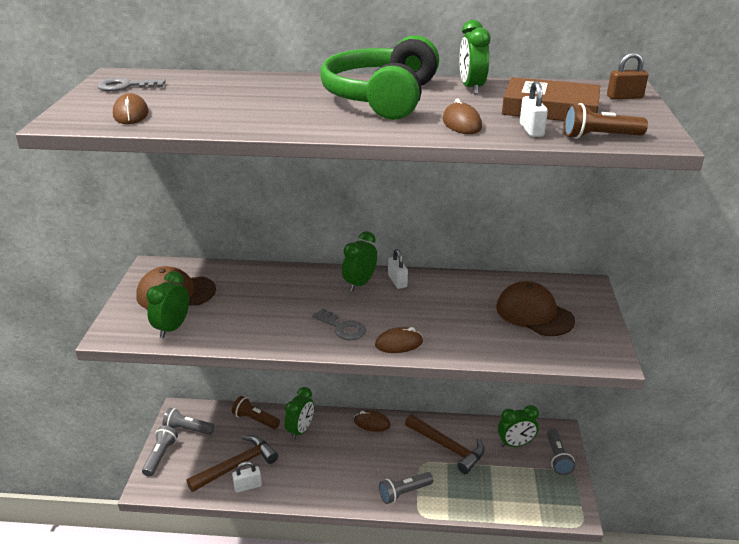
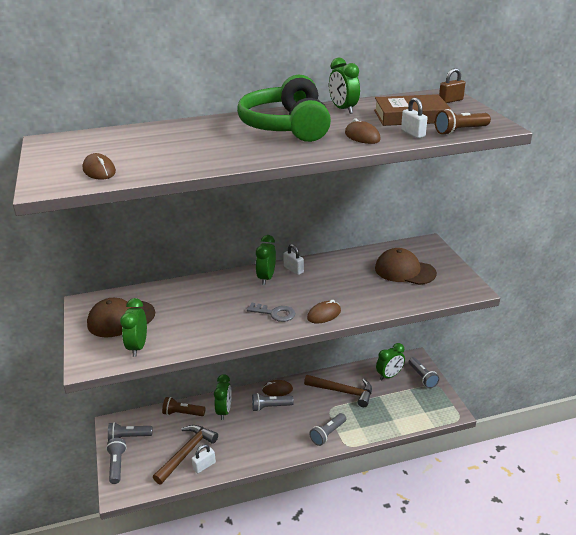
camera: 20 degrees left, 0 degrees up
grey key [97,78,166,91] -> none
none -> grey flashlight [252,393,294,412]

